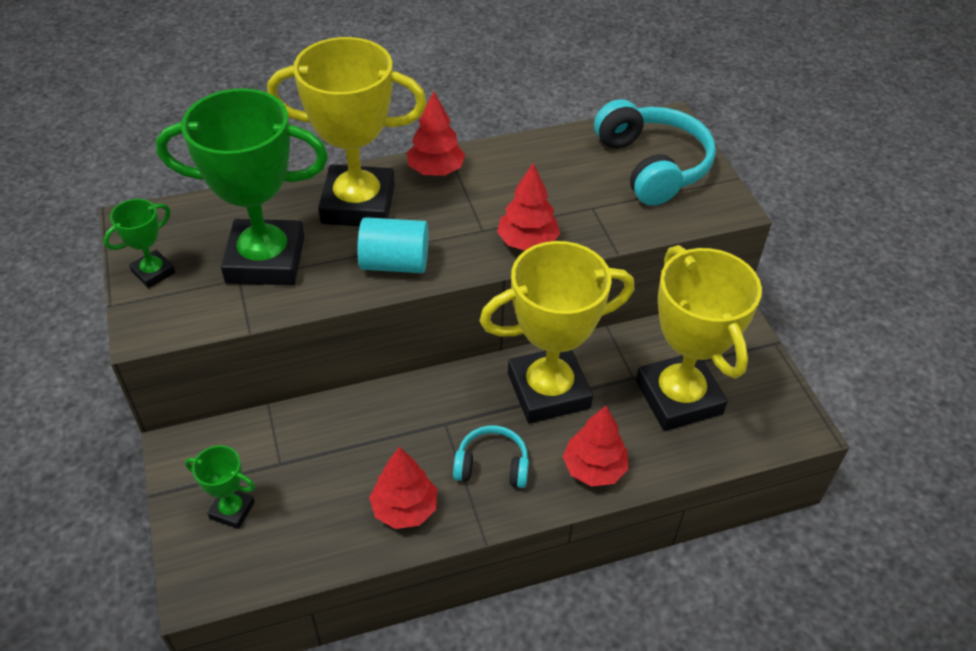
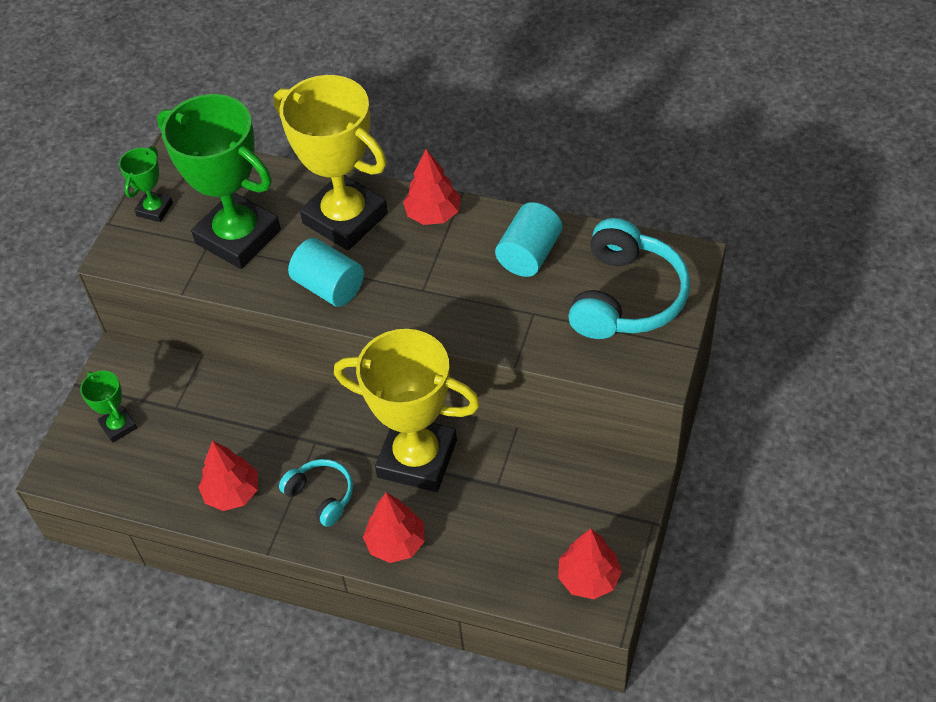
camera: 40 degrees right, 5 degrees up
green trophy [103,199,176,288] -> green trophy turned 60 degrees counterclockwise [119,146,173,222]
red tree [497,163,560,250] -> red tree moved to [558,528,622,599]
yellow trophy [636,245,762,431] -> none
none -> turquoise cylinder [495,202,562,277]

